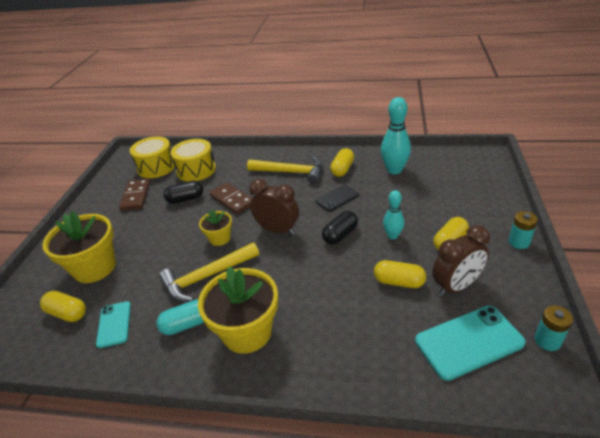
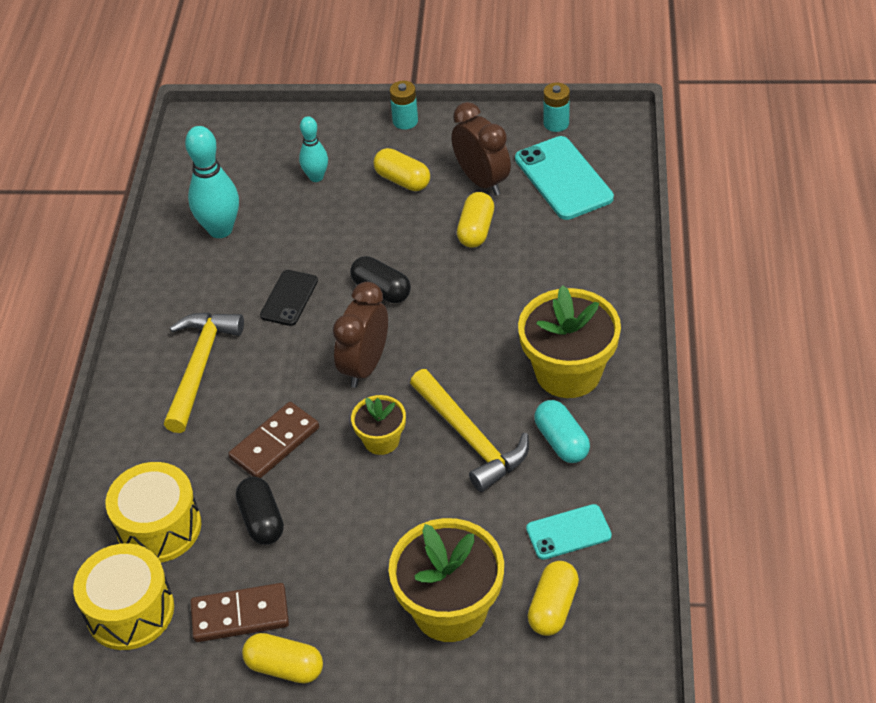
camera: 95 degrees left, 10 degrees up
black phone [316,185,359,212] -> black phone turned 60 degrees clockwise [260,270,318,326]
yellow capsule [330,148,354,177] -> yellow capsule moved to [242,633,323,683]
turquoise bowling pin [383,190,404,239] -> turquoise bowling pin moved to [299,116,328,182]

